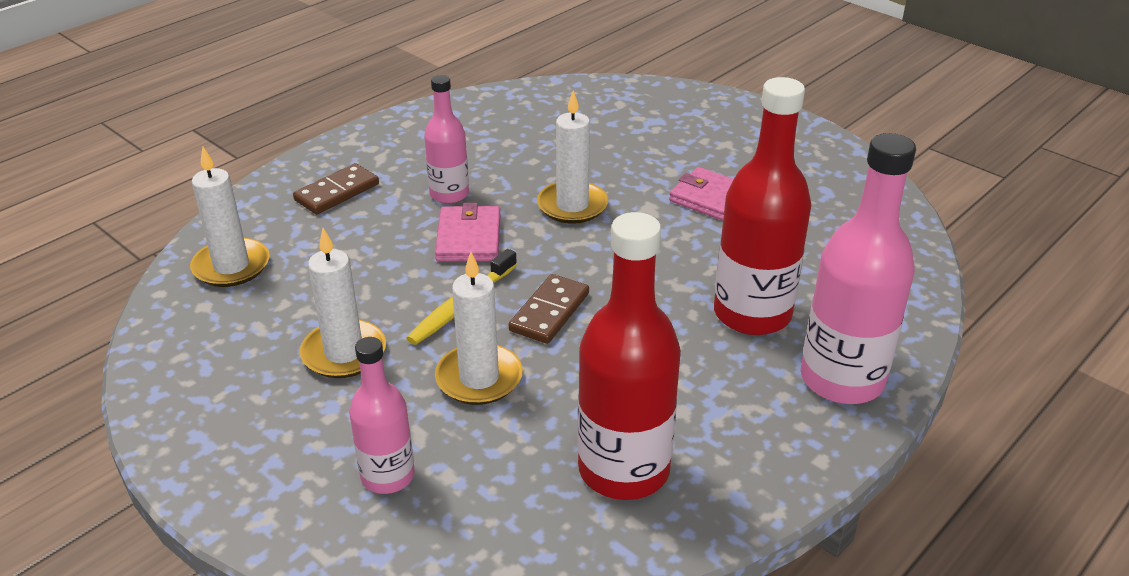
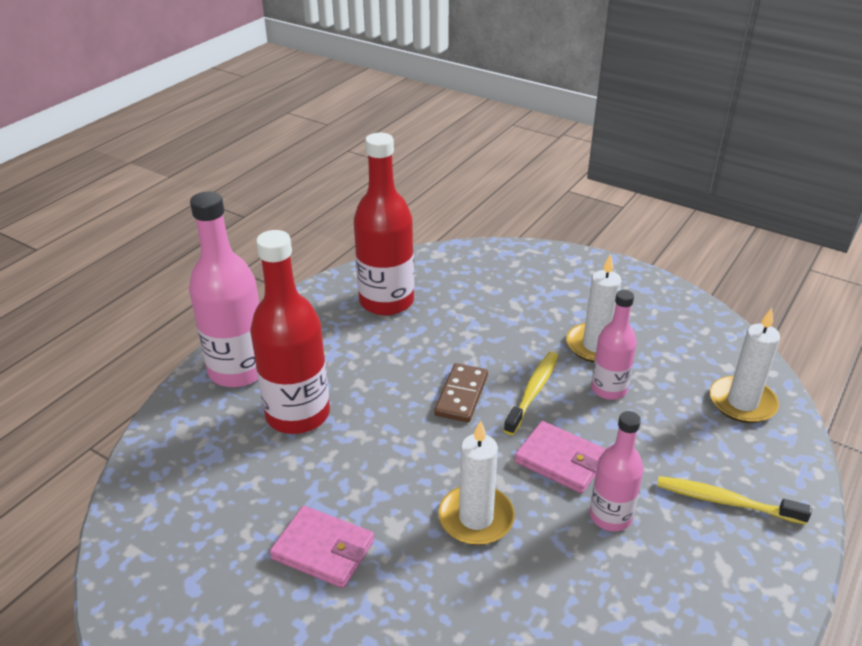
camera: 170 degrees right, 0 degrees up
brown domino [293,163,379,214] -> yellow toothbrush [657,476,811,525]
pink bottle [349,337,415,494] -> pink bottle moved to [591,290,637,400]
pink wallet [435,203,501,262] -> pink wallet turned 45 degrees counterclockwise [514,421,606,494]
white candle [435,252,523,405] -> none

